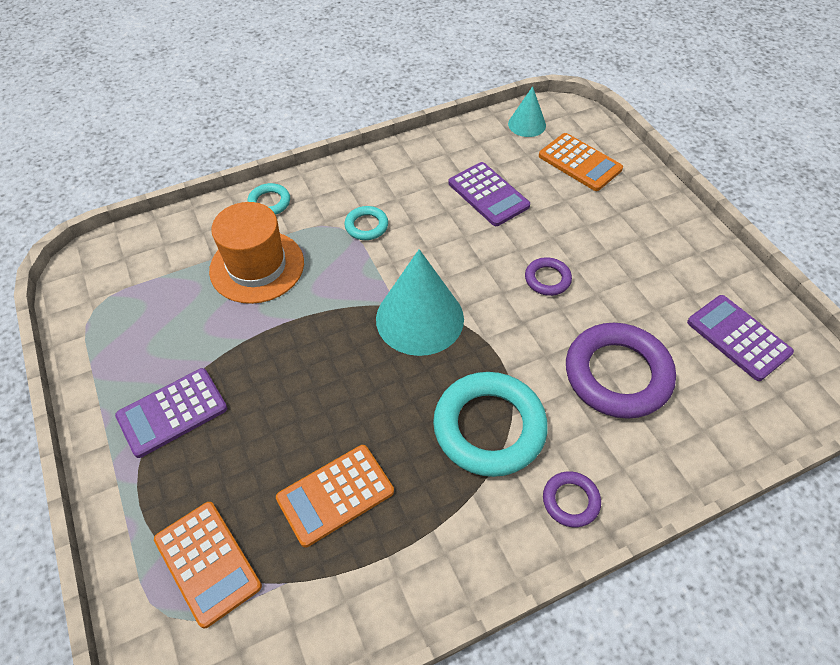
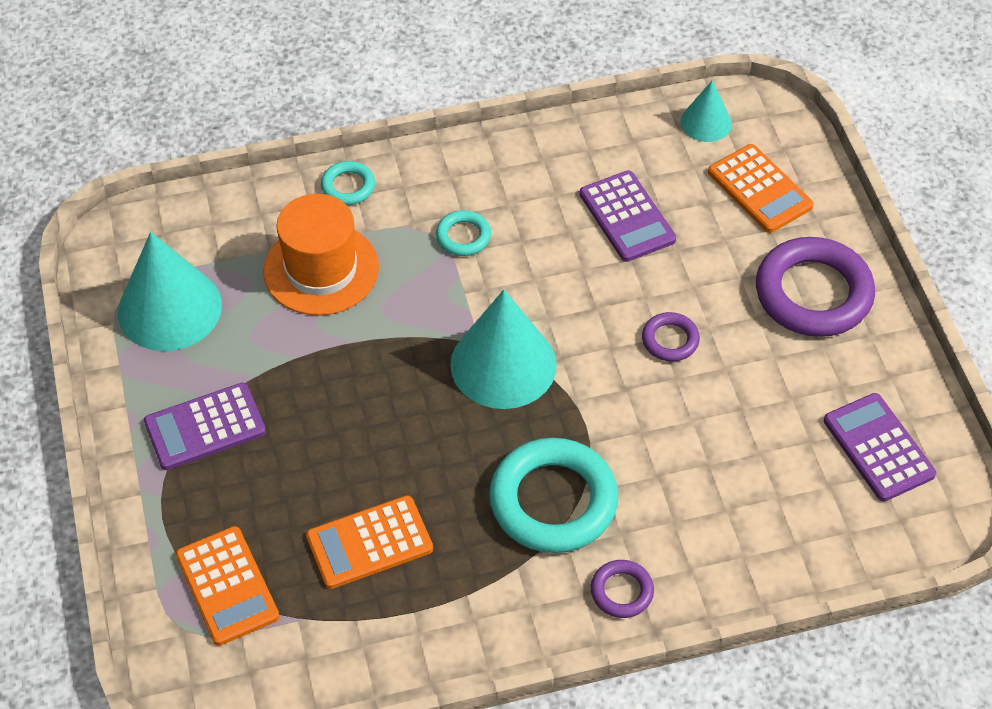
camera: 10 degrees right, 0 degrees up
purple ring [566,323,676,419] -> purple ring moved to [756,237,875,337]
none -> turquoise cone [118,232,222,351]

